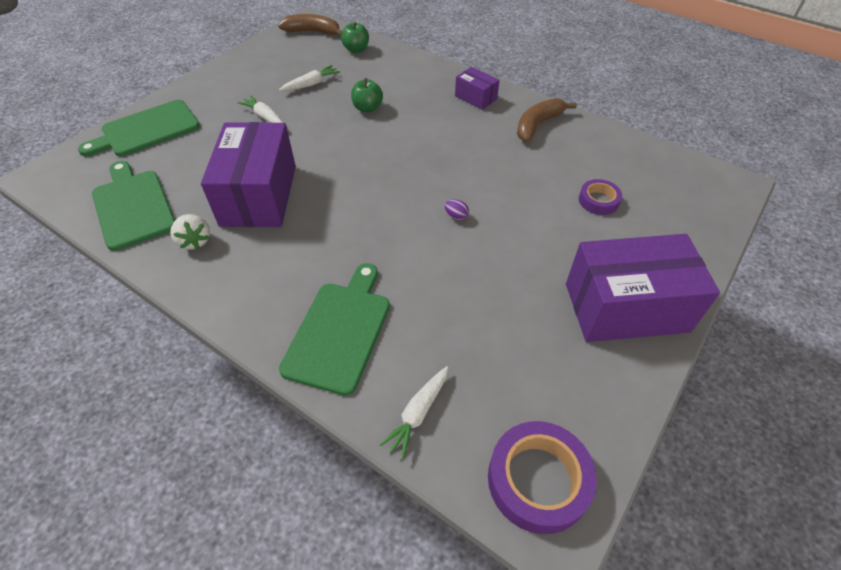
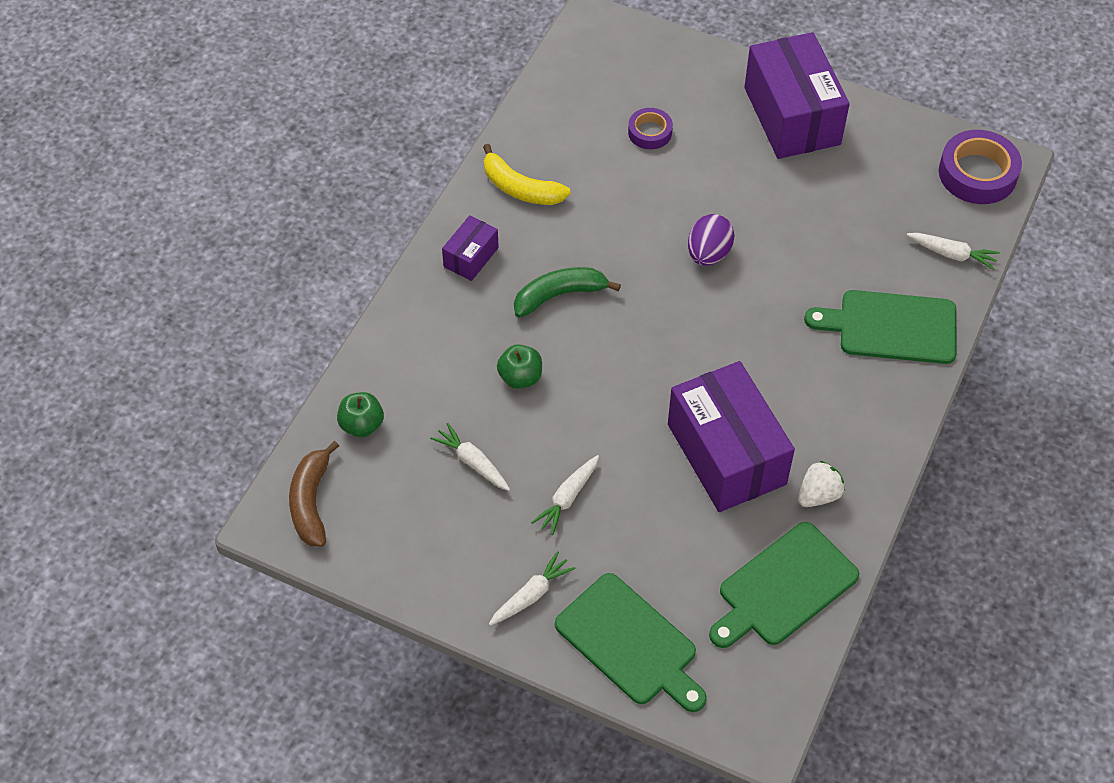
camera: 100 degrees left, 5 degrees up
purple box [201,122,296,227] -> purple box turned 75 degrees clockwise [668,361,795,512]
purple egg [445,199,469,220] -> purple egg [688,214,735,266], size x2.03
brown banana [517,98,577,142] -> yellow banana [483,144,570,205]
none -> white carrot [489,551,576,626]
none -> green banana [514,267,621,318]

